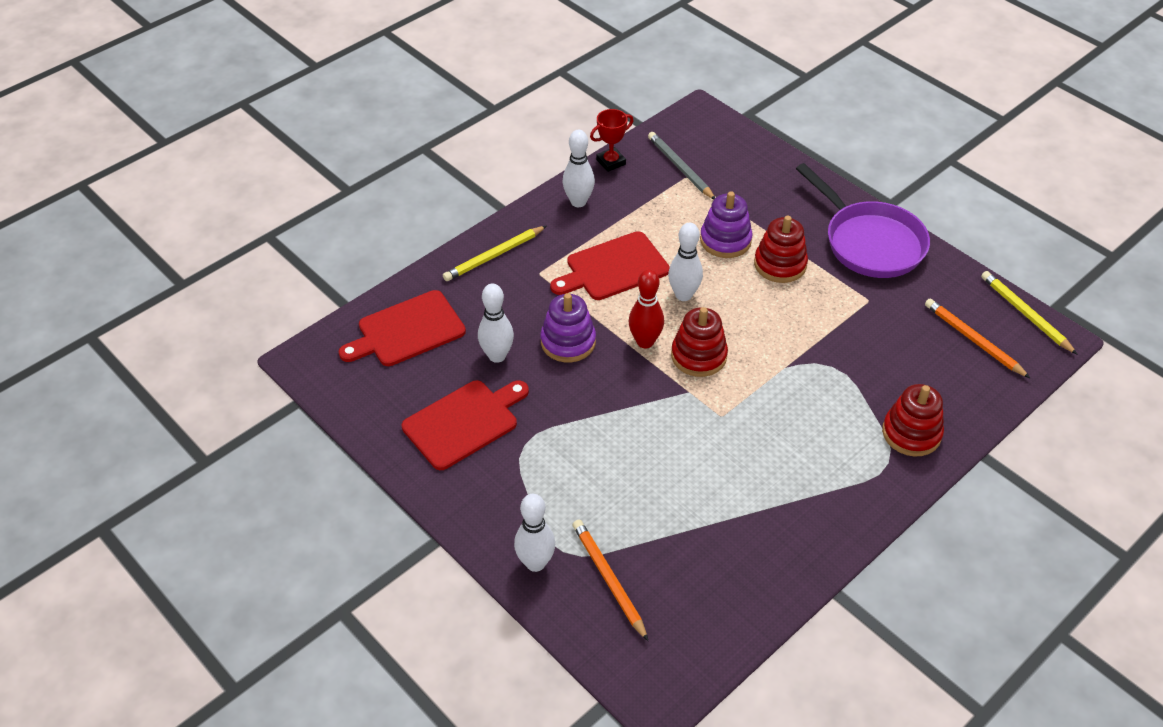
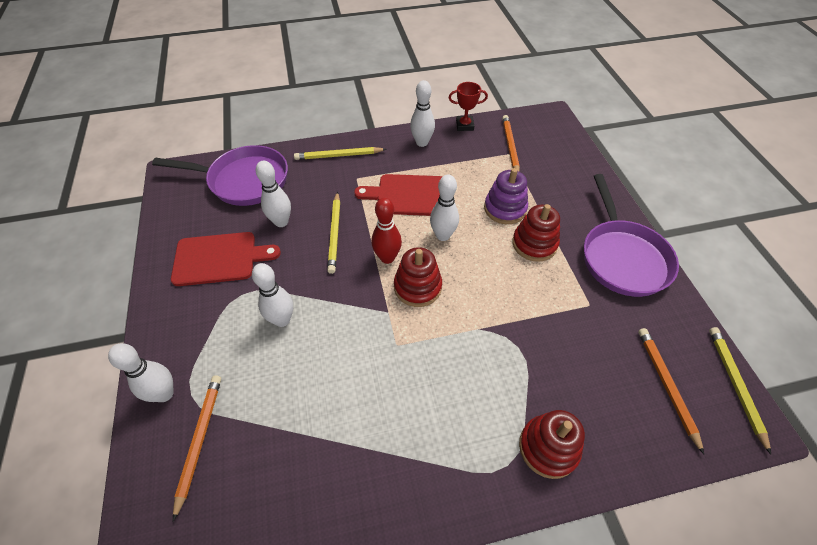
camera: 30 degrees right, 5 degrees up
red cutting board [339,290,466,366] -> purple pan [152,145,288,206]
purple stacking toy [540,293,596,362] -> yellow pencil [327,192,340,274]
grey pencil [648,132,715,199] -> orange pencil [502,115,520,171]
none -> white bowling pin [252,263,293,327]

